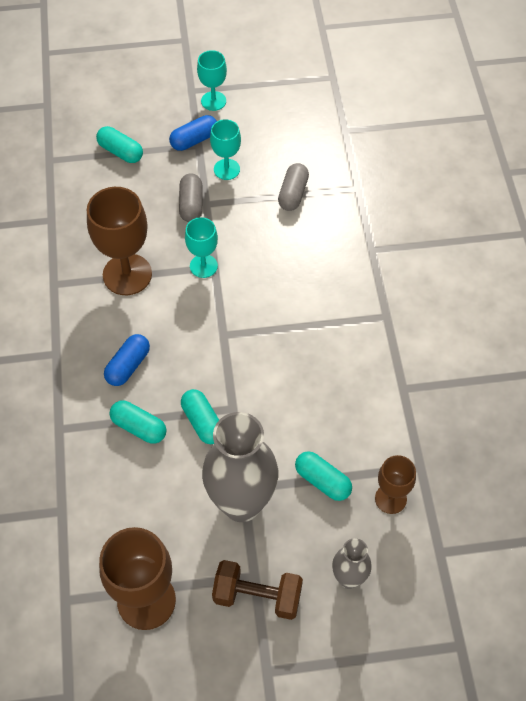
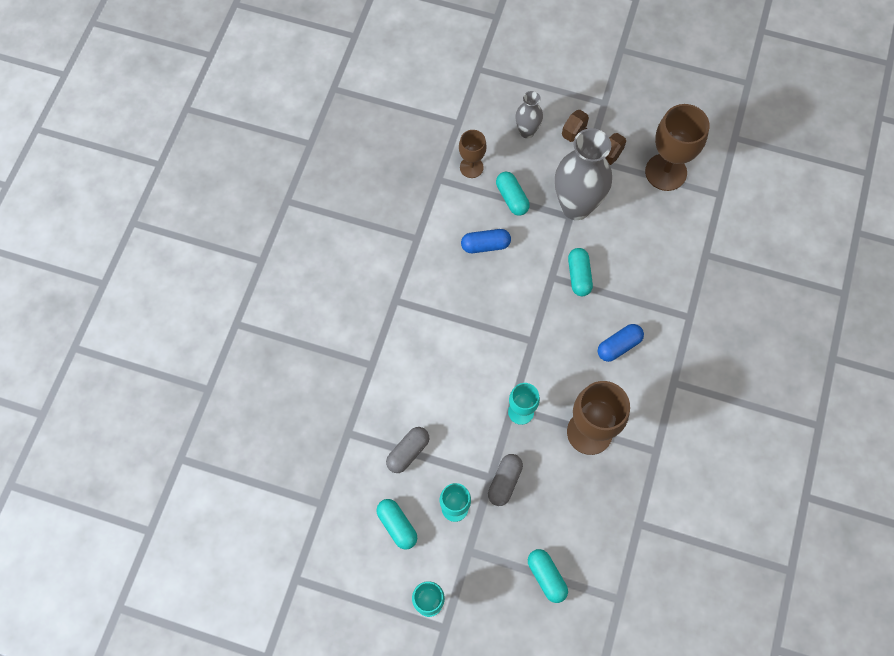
camera: 155 degrees left, 10 degrees up
turquoise capsule [109,401,167,444] -> turquoise capsule moved to [376,499,417,550]
blue capsule [169,115,217,151] -> blue capsule moved to [461,229,511,253]

